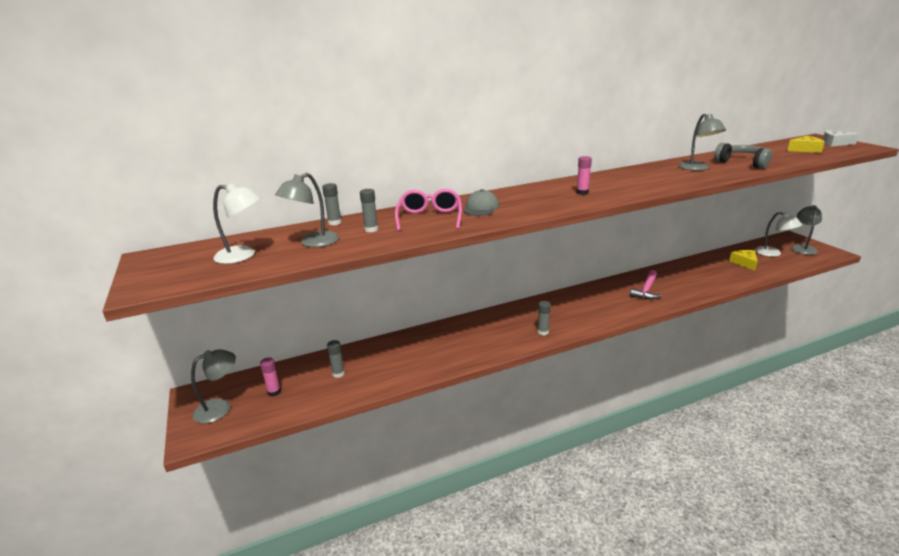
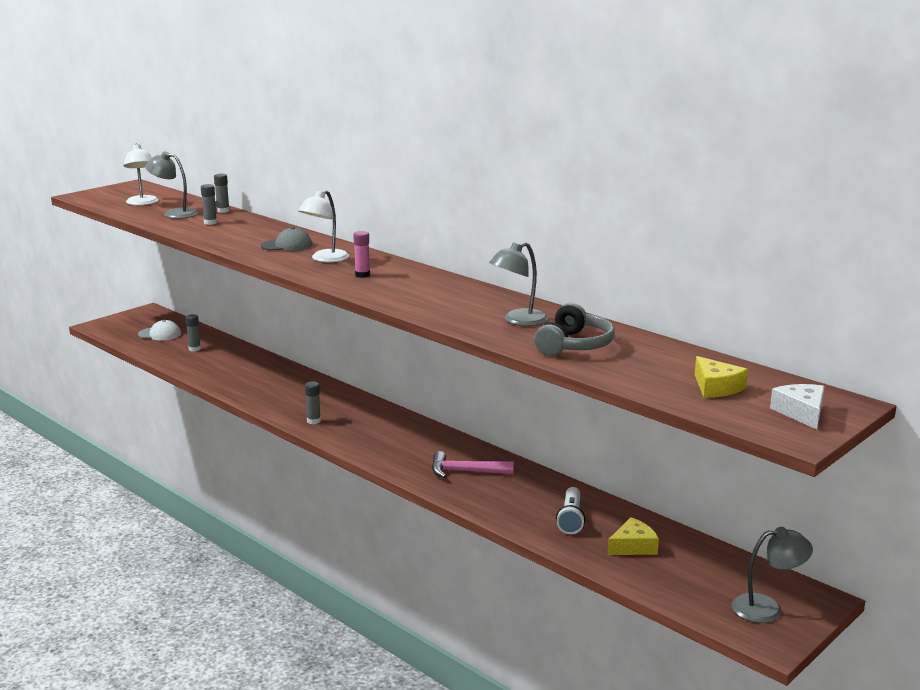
camera: 65 degrees right, 5 degrees down
grey lamp [191,349,236,423] -> none
pink glue stick [260,357,281,397] -> white cap [138,320,181,341]
pink glasses [395,189,462,231] -> none
white lamp [755,212,802,257] -> white lamp moved to [298,190,349,263]
none -> white flashlight [556,487,585,534]

